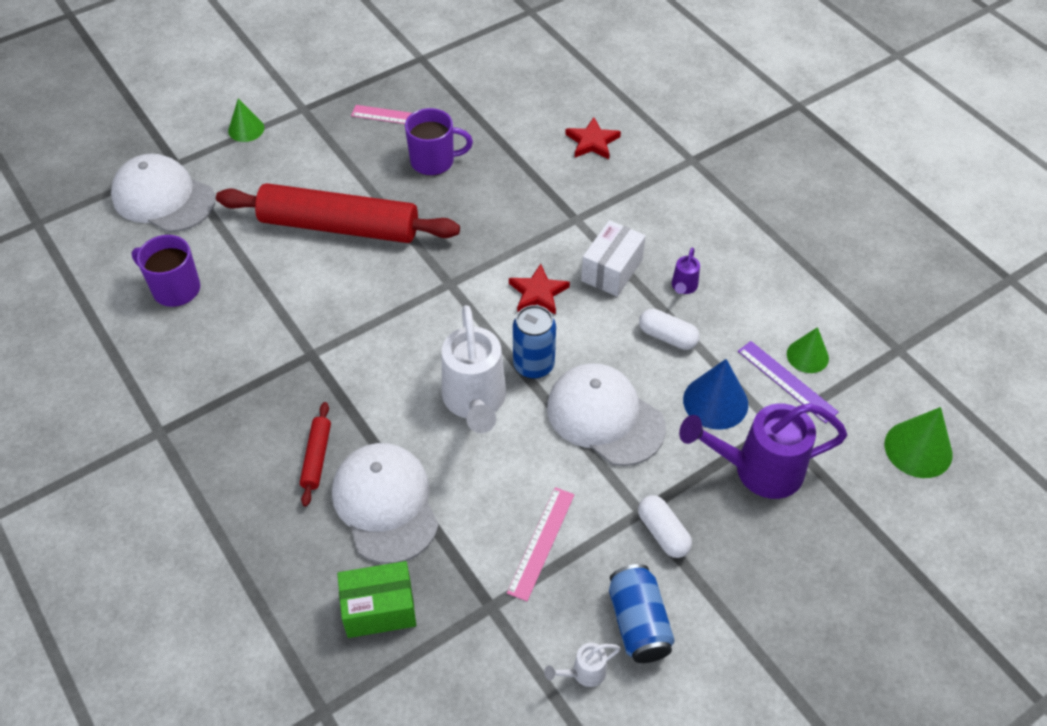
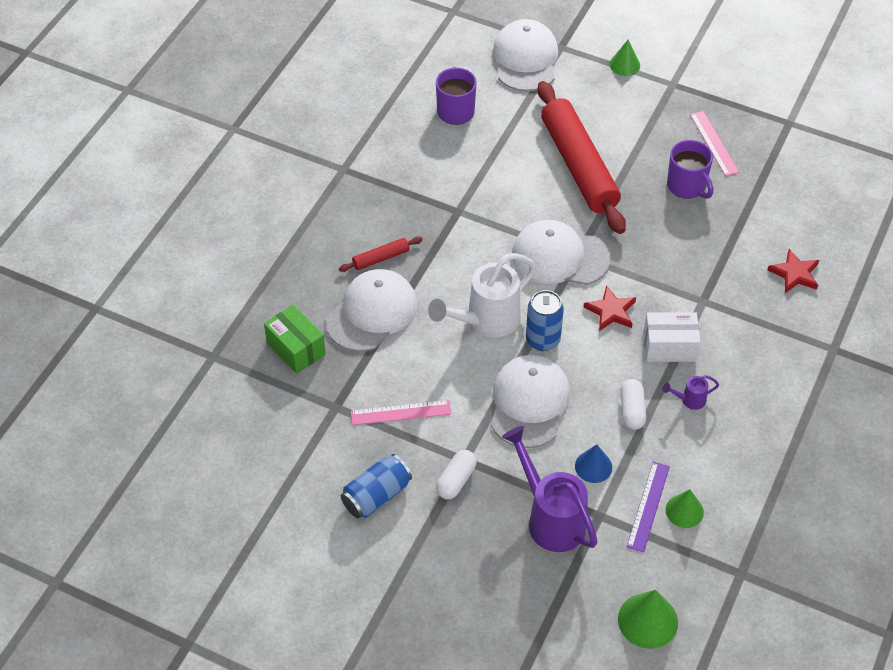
camera: 60 degrees right, 0 degrees up
white watering can [544,643,621,687] -> none
blue cone [683,359,748,430] -> blue cone [575,444,612,483], size x0.66
none -> white cap [512,220,610,285]

